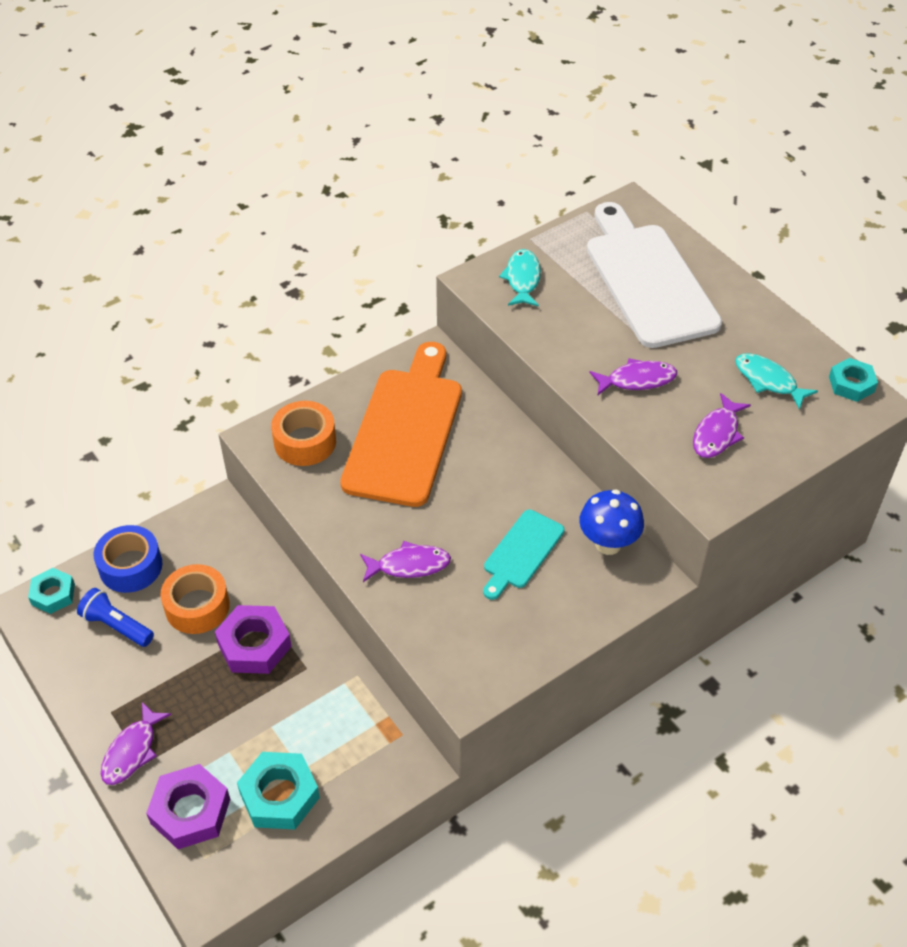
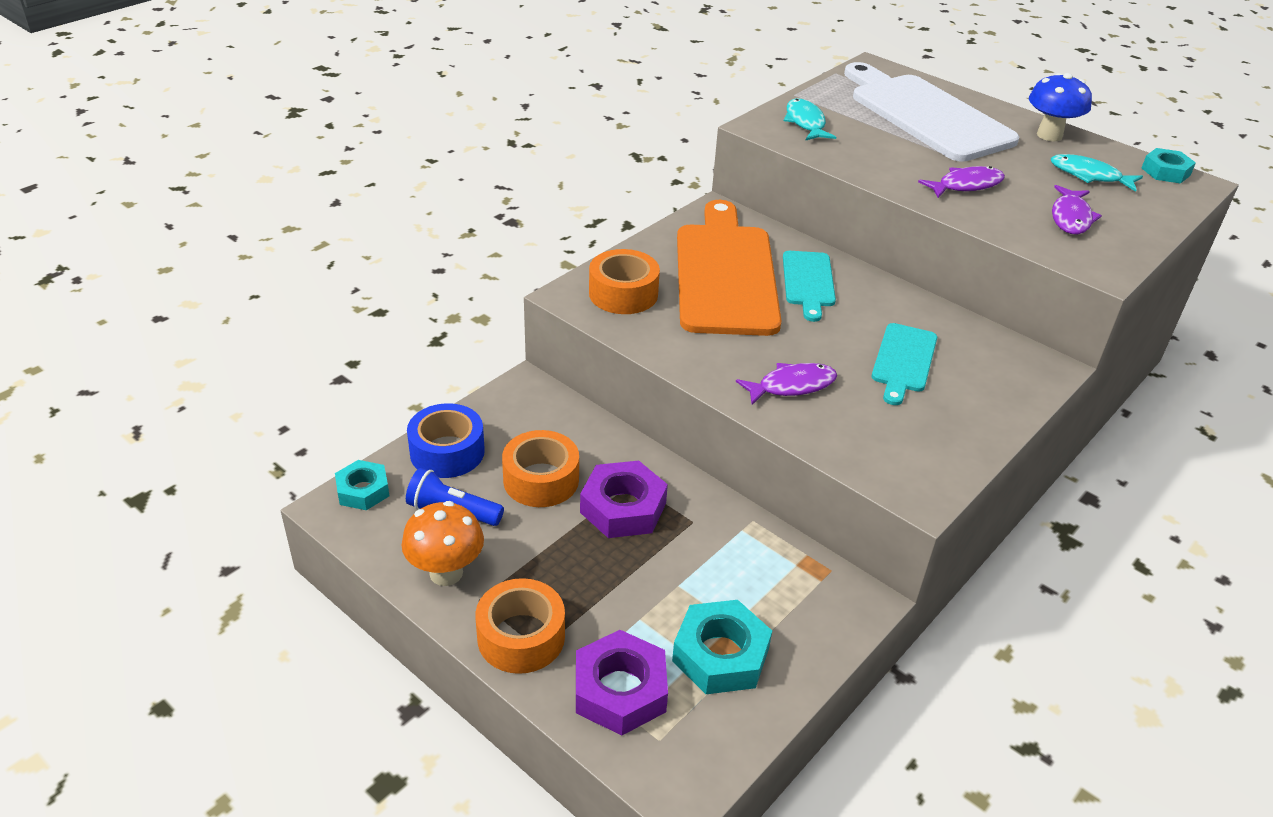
camera: 15 degrees left, 10 degrees down
purple fish [101,702,172,785] -> orange tape [475,578,565,674]
blue mushroom [579,489,644,555] -> blue mushroom moved to [1029,73,1092,141]
none -> orange mushroom [402,501,484,586]
none -> turquoise cutting board [783,251,836,322]

